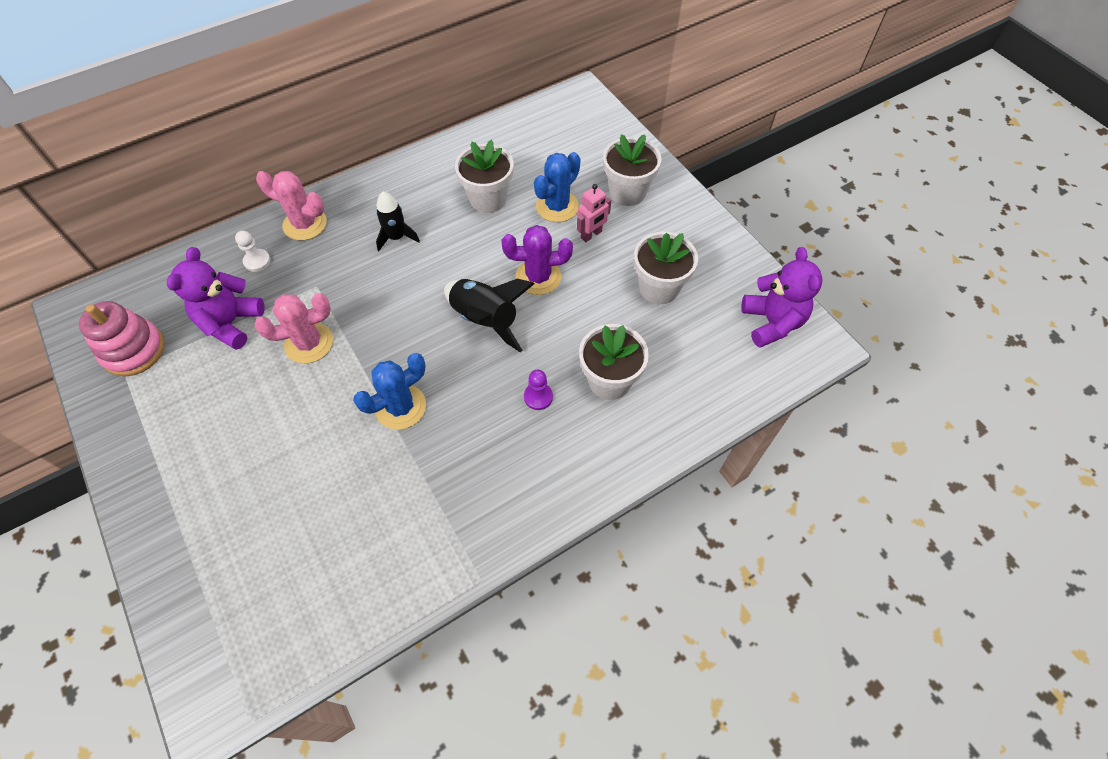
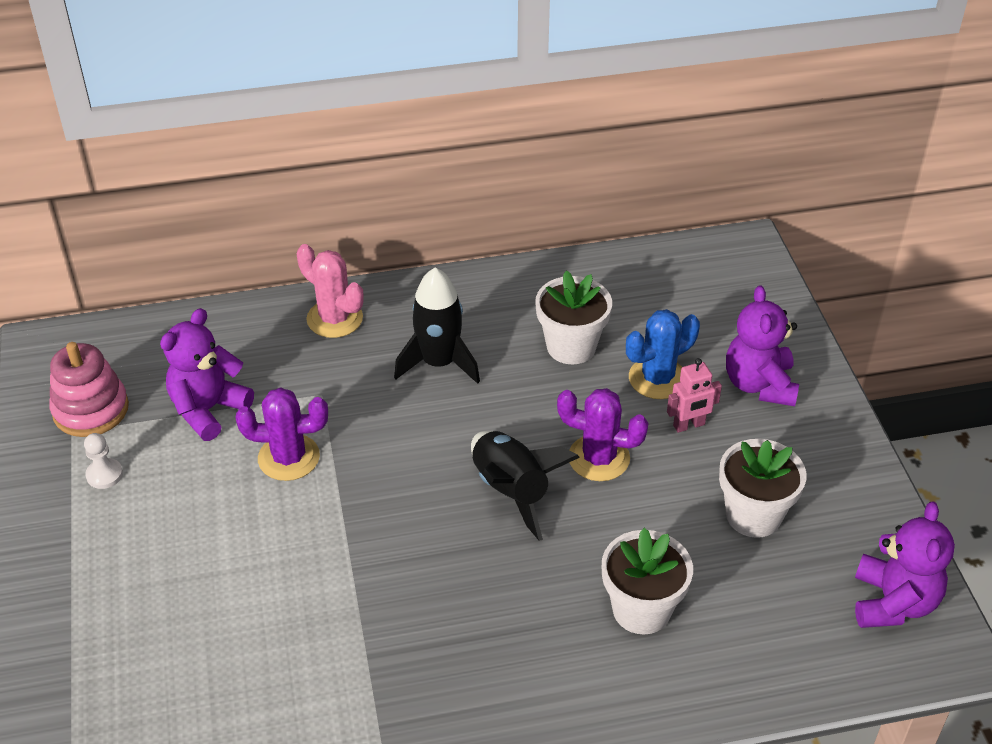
camera: 20 degrees right, 15 degrees down
white pawn [235,231,271,272] -> white pawn moved to [84,433,123,489]
pink cactus [254,293,333,363] -> purple cactus [235,388,328,481]
blue cactus [353,353,426,430] -> none
black rocket [376,191,420,251] -> black rocket [394,267,480,384], size x1.53
purple pawn [524,370,553,410] -> none
white flower pot [603,134,661,206] -> purple teddy bear [726,286,799,406]

